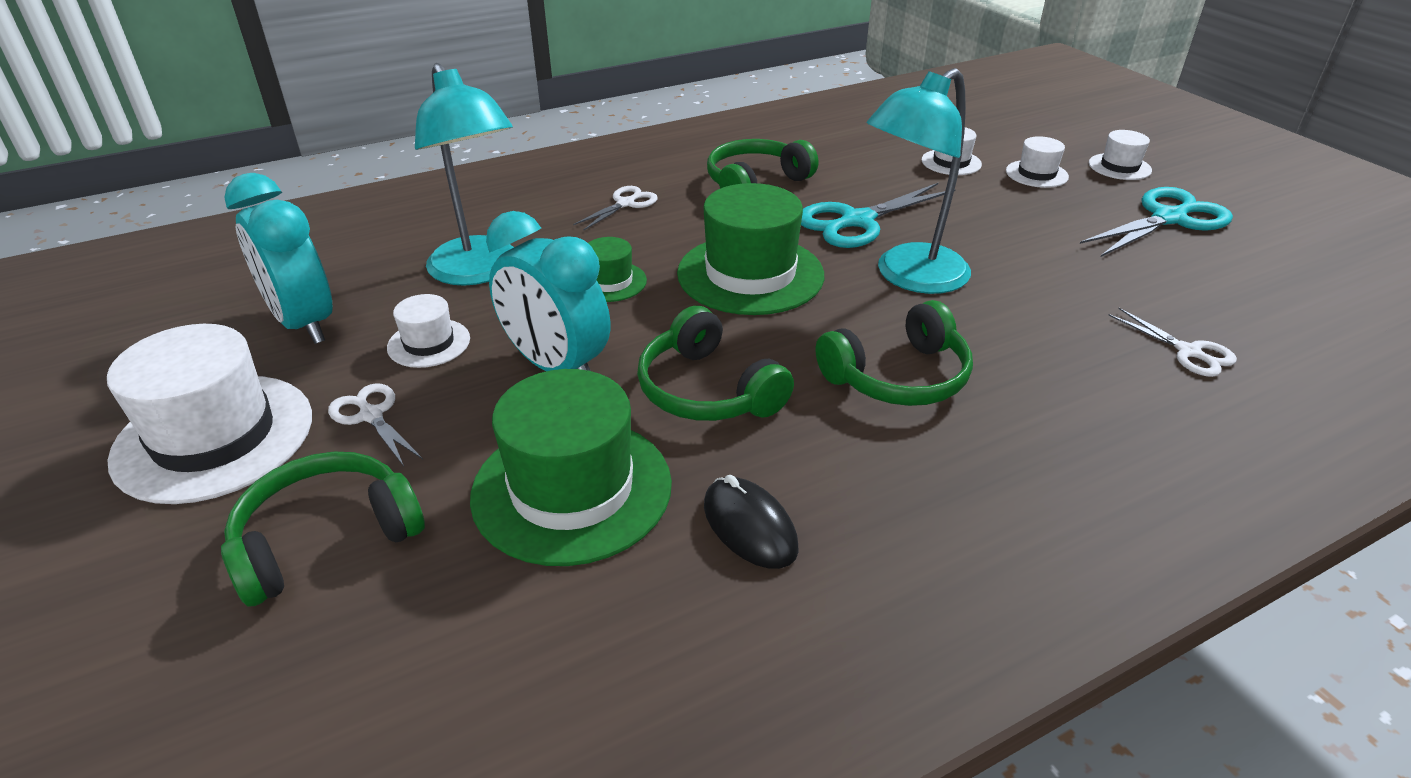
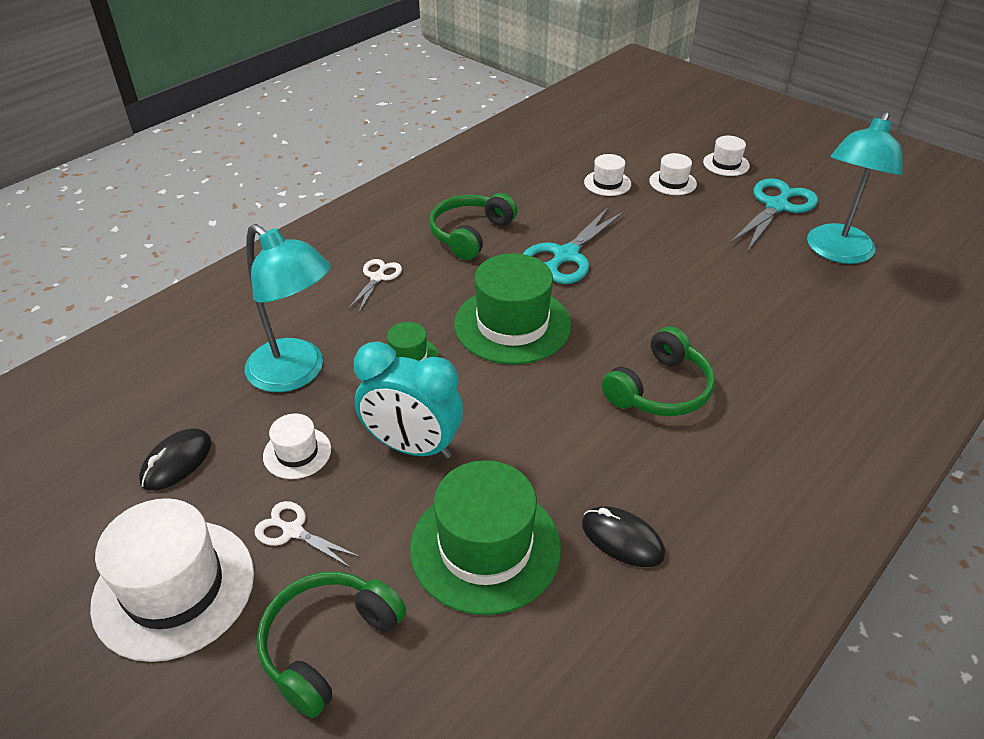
camera: 20 degrees left, 5 degrees up
turquoise clock [224,173,333,344] -> black mouse [139,428,212,491]
green headphones [637,306,794,421] -> none
turquoise lamp [867,68,971,294] -> turquoise lamp moved to [807,111,902,264]
white scissors [1109,308,1237,377] -> none

